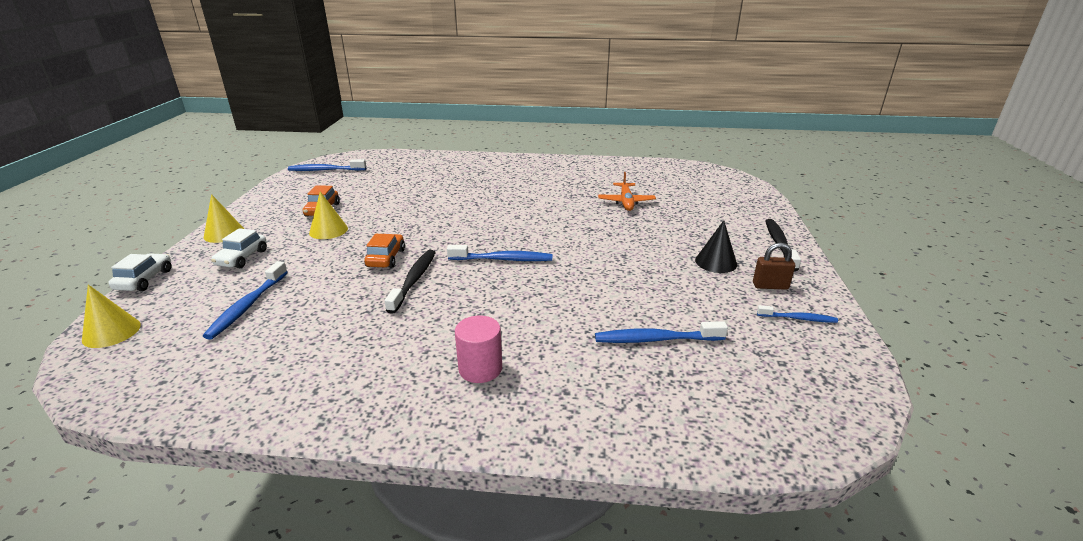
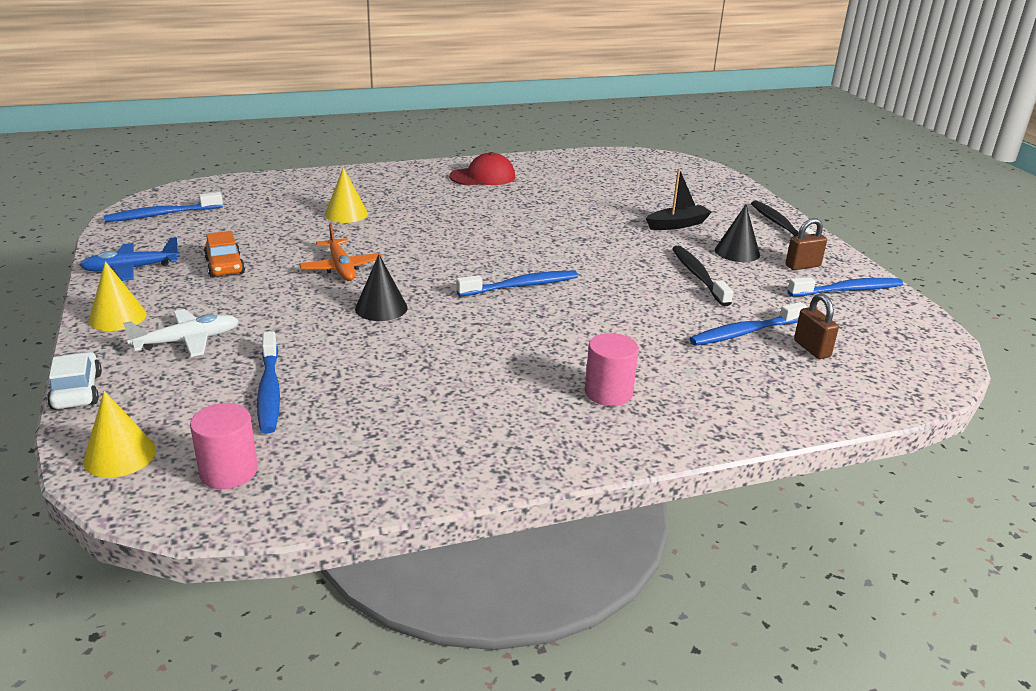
camera: 25 degrees left, 0 degrees up
white car [211,228,267,268] -> white plane [123,309,239,357]
yellow cone [309,192,348,239] -> yellow cone moved to [325,167,368,223]
orange car [364,234,405,268] -> black cone [355,254,408,321]
black toothbrush [385,250,436,314] -> black toothbrush moved to [672,246,733,306]
orange plane [598,172,656,211] -> orange plane moved to [299,224,383,281]
blue toothbrush [757,305,838,323] -> blue toothbrush [787,277,903,297], size x1.62
none -> blue plane [80,237,180,281]
none -> pink cylinder [190,403,258,489]
none -> red cap [449,152,515,186]
none -> black boat [646,169,712,230]
none -> brown padlock [794,294,839,359]

